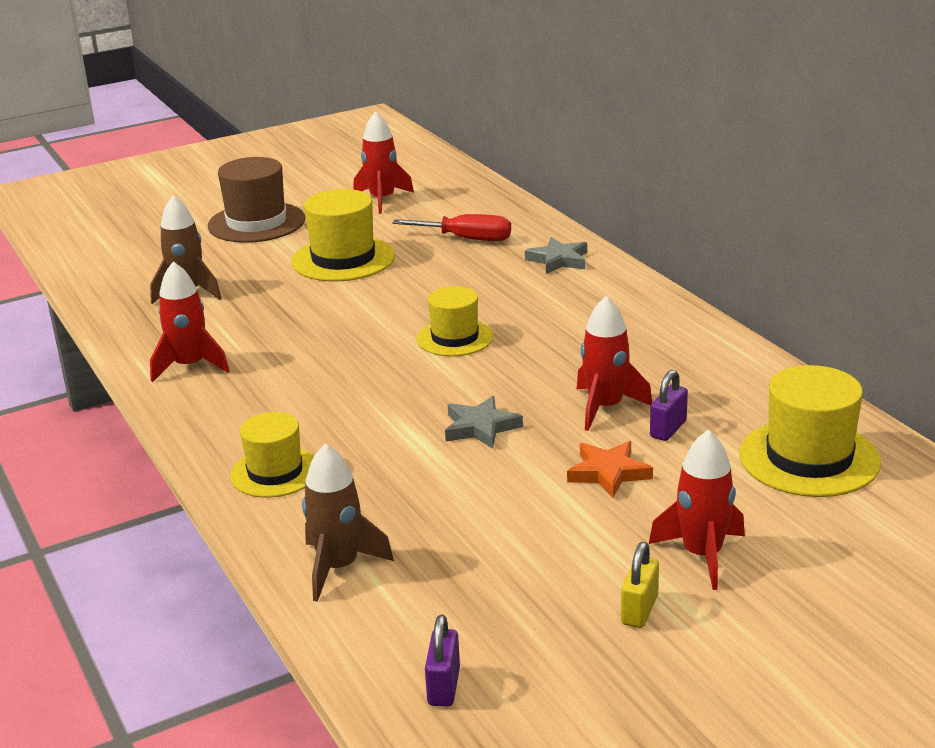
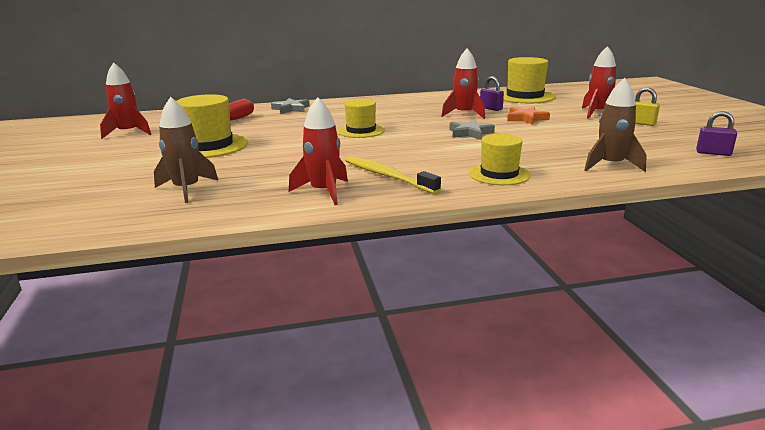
camera: 75 degrees left, 5 degrees down
brown hat [208,157,305,243] -> none
none -> yellow toothbrush [345,156,441,194]

